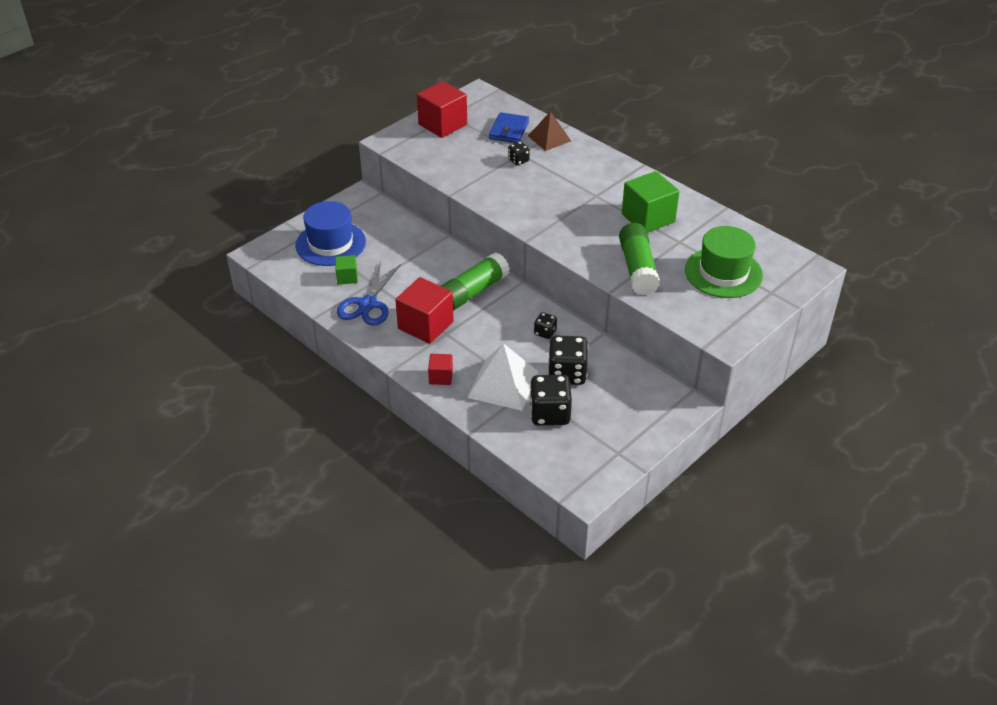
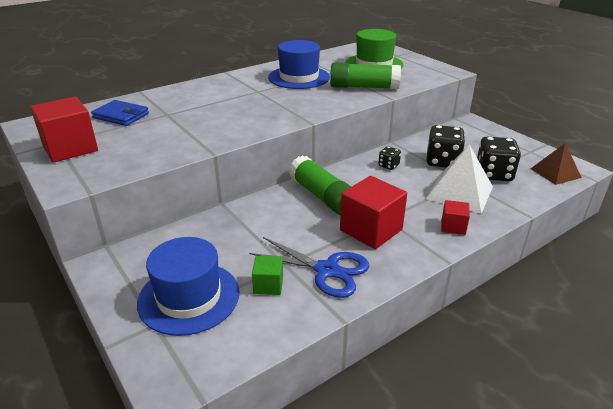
camera: 80 degrees left, 10 degrees down
black dice [508,141,530,165] -> none
brown pyramid [528,111,571,151] -> brown pyramid moved to [531,143,582,185]
green cube [622,171,680,233] -> blue hat [268,40,330,89]

